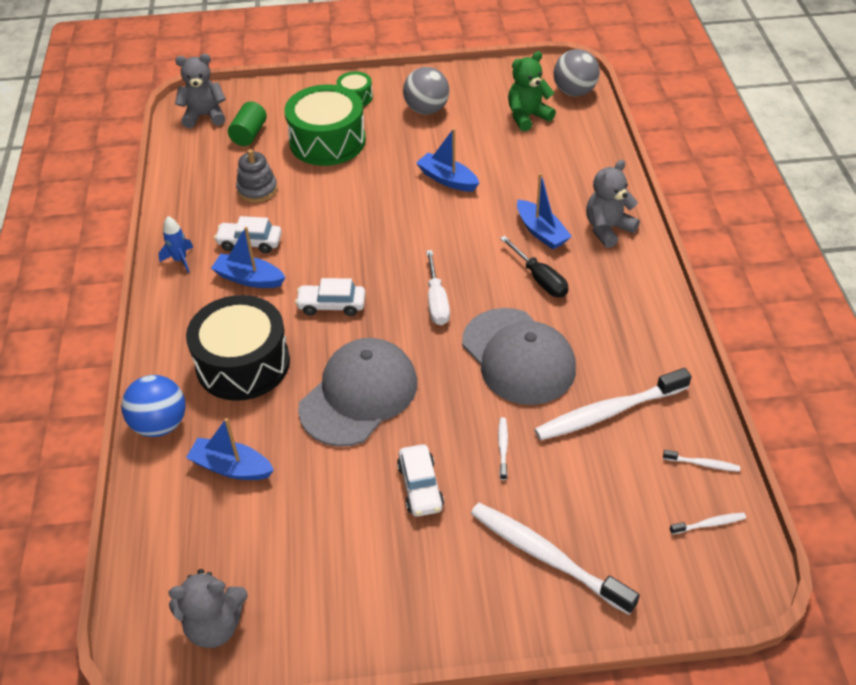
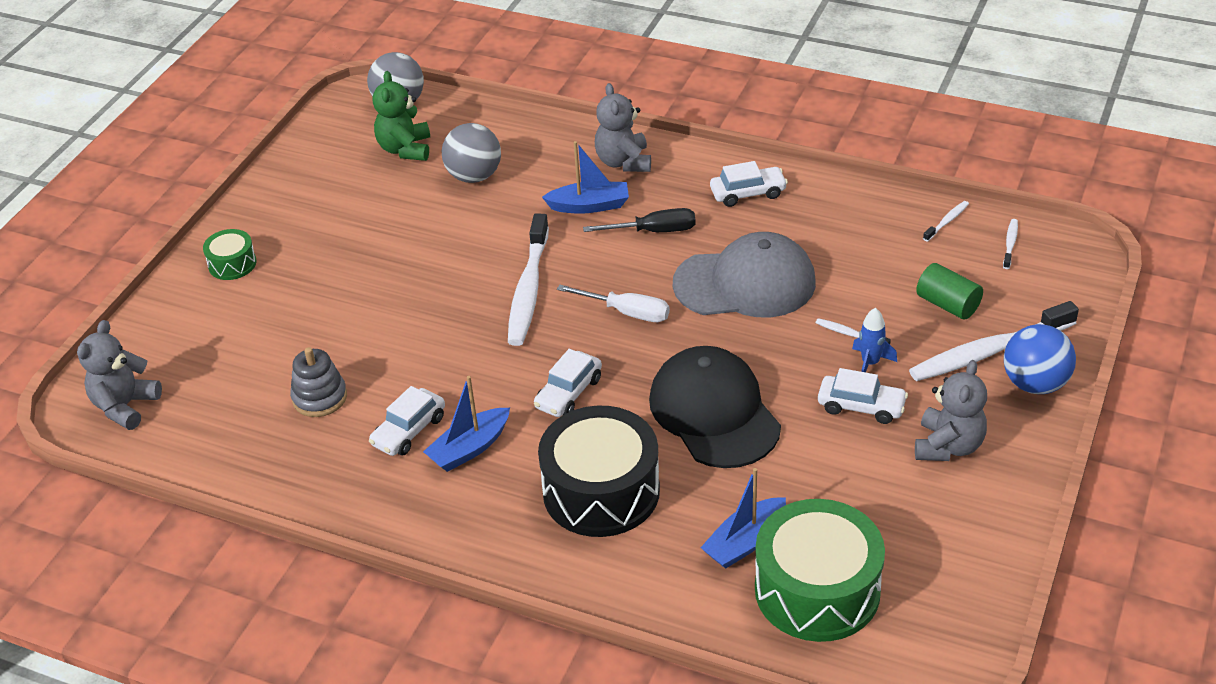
camera: 60 degrees left, 5 degrees down
blue ball [121,375,185,437] -> blue ball moved to [1004,324,1076,394]
blue rocket [159,216,193,273] -> blue rocket moved to [852,308,897,372]
grey teddy bear [169,569,248,648] -> grey teddy bear moved to [915,360,987,461]
green cylinder [228,102,267,146] -> green cylinder moved to [916,263,983,320]
green drum [284,84,366,166] -> green drum moved to [755,499,885,642]
grey cap [298,338,417,447] -> black cap [649,346,781,468]
grey ball [403,67,449,115] -> grey ball moved to [442,123,501,183]
blue boat [416,128,479,191] -> none
white toothbrush [534,368,692,440] -> white toothbrush moved to [508,213,549,346]
none -> white car [710,161,788,207]

